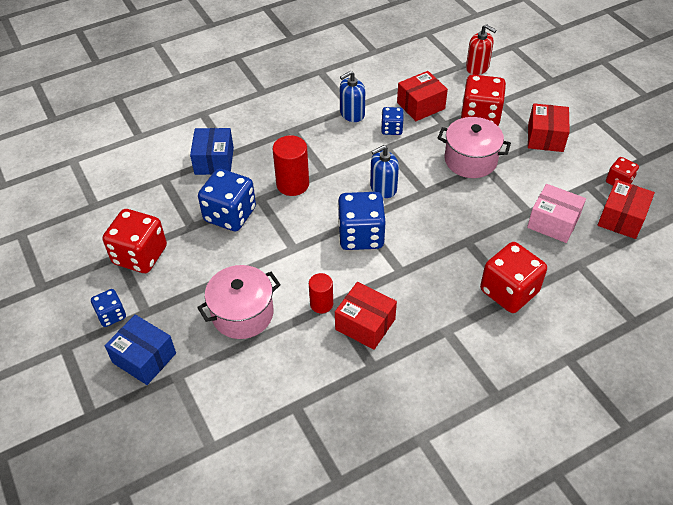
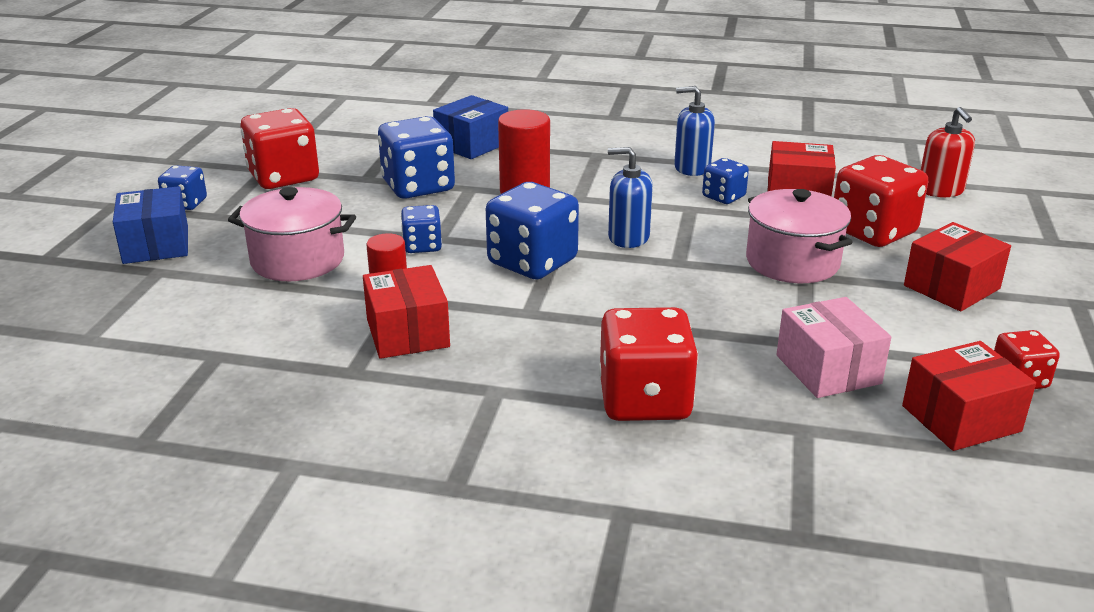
camera: 40 degrees right, 20 degrees down
none -> blue dice [401,205,442,253]

